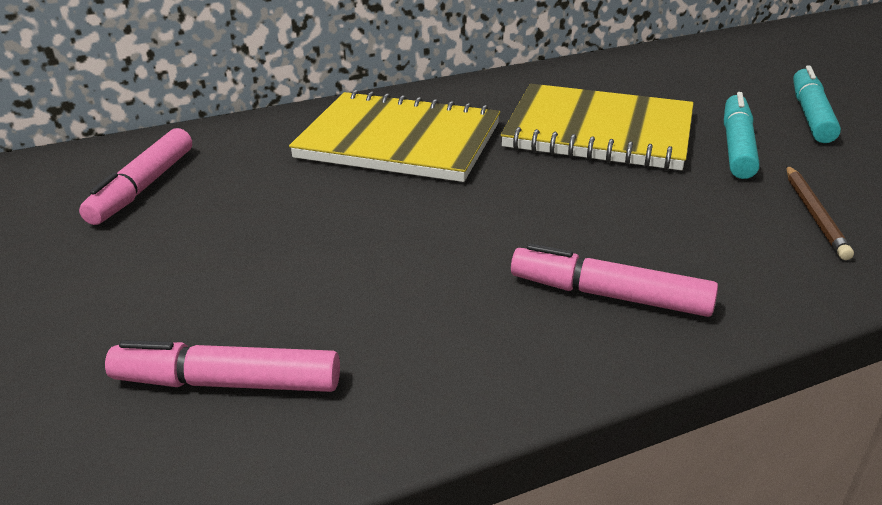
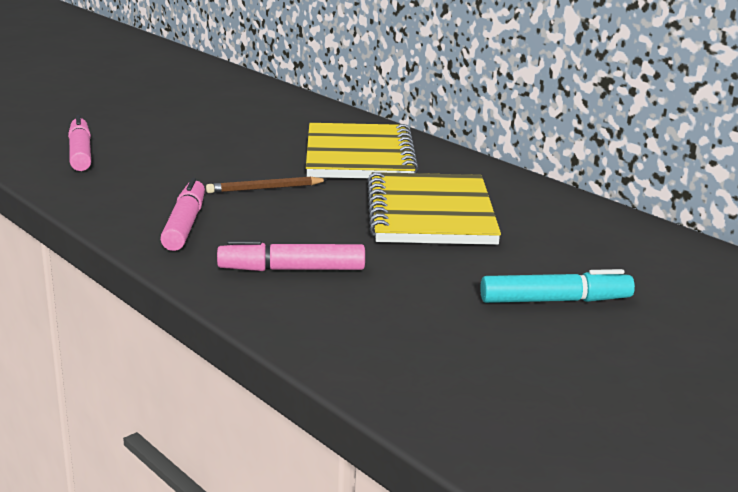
camera: 70 degrees right, 10 degrees down
pink marker [79,128,192,225] -> pink marker moved to [217,240,365,271]
turquoise marker [724,92,760,179] -> none
brown pencil [786,166,854,260] -> brown pencil moved to [206,177,328,193]

